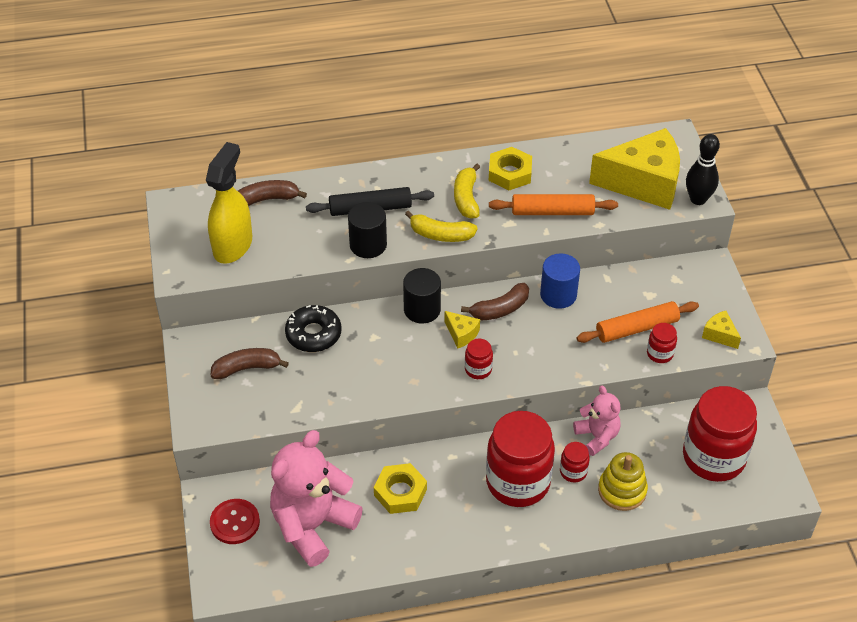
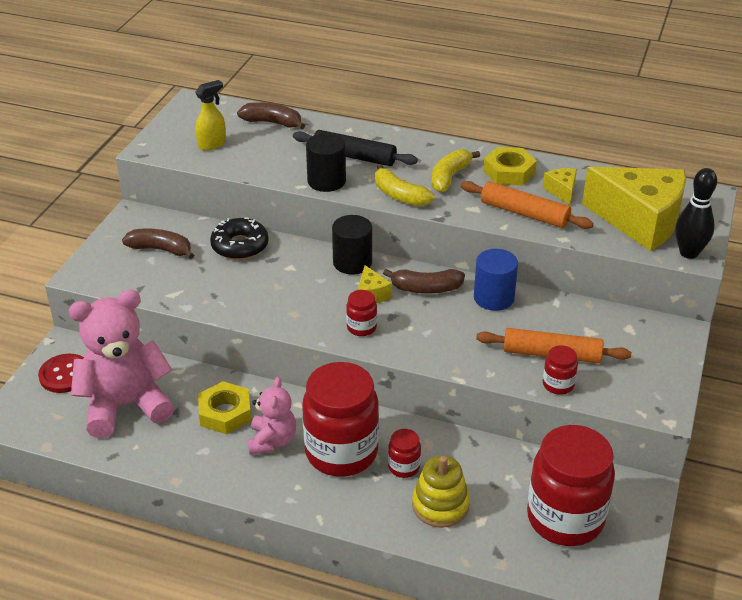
camera: 30 degrees right, 10 degrees down
yellow spray bottle [206,142,252,264] -> yellow spray bottle [195,80,226,151], size x0.58
pink teddy bear [573,386,621,456] -> pink teddy bear moved to [248,377,296,455]
yellow cheese [702,311,741,349] -> yellow cheese moved to [543,168,577,205]

